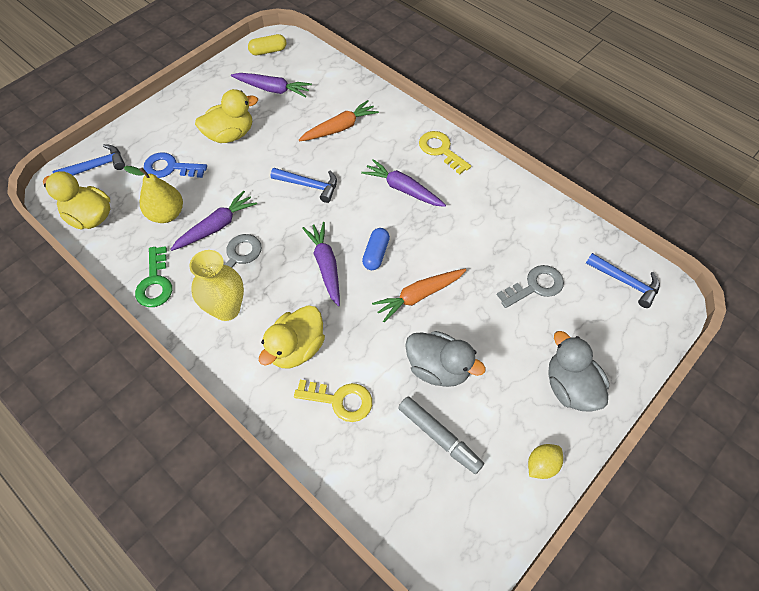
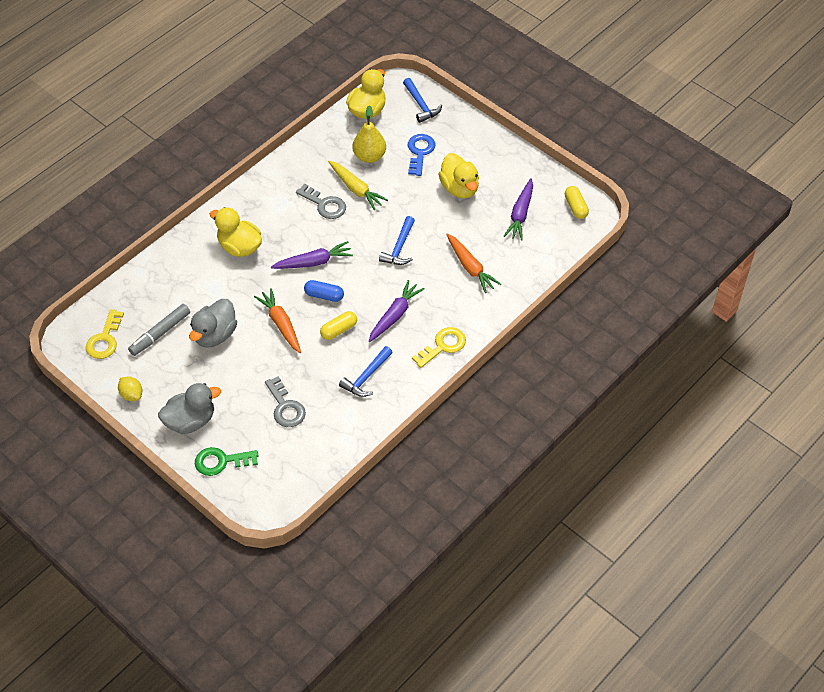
camera: 90 degrees right, 5 degrees down
green key [135,246,172,307] -> green key moved to [195,447,258,476]
purple carrot [170,191,257,251] -> yellow carrot [328,161,388,210]
yellow vase [189,250,244,321] -> none
yellow key [294,380,372,422] -> yellow key moved to [86,309,124,359]
blue hammer [586,253,660,308] -> blue hammer moved to [339,346,393,397]
none -> yellow capsule [320,311,357,340]

